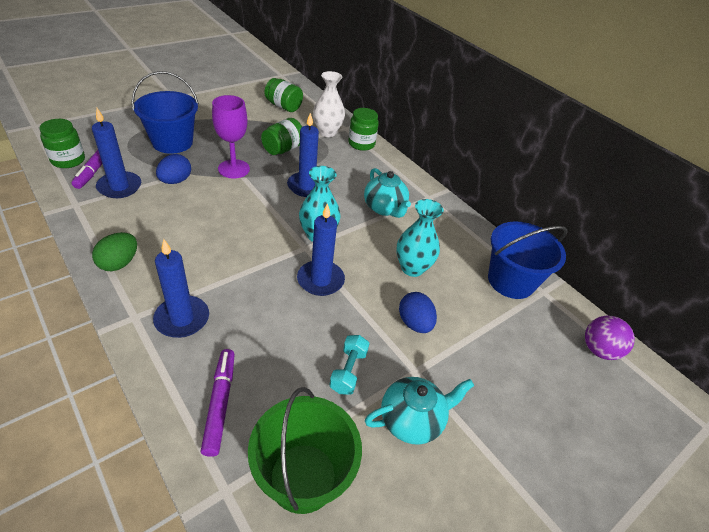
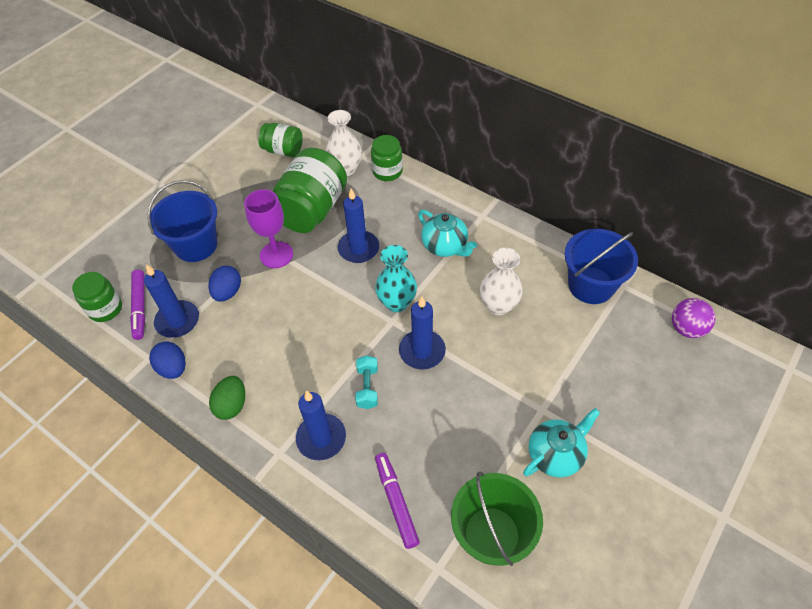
camera: 10 degrees left, 10 degrees up
green jar [261,118,302,155] -> green jar [273,148,347,233], size x1.78
turquoise dumbbell [329,335,370,395] -> turquoise dumbbell moved to [355,355,378,409]
turquoise vase [396,199,444,277] -> white vase [480,248,523,315]
blue egg [399,292,437,333] -> blue egg moved to [149,341,186,379]

